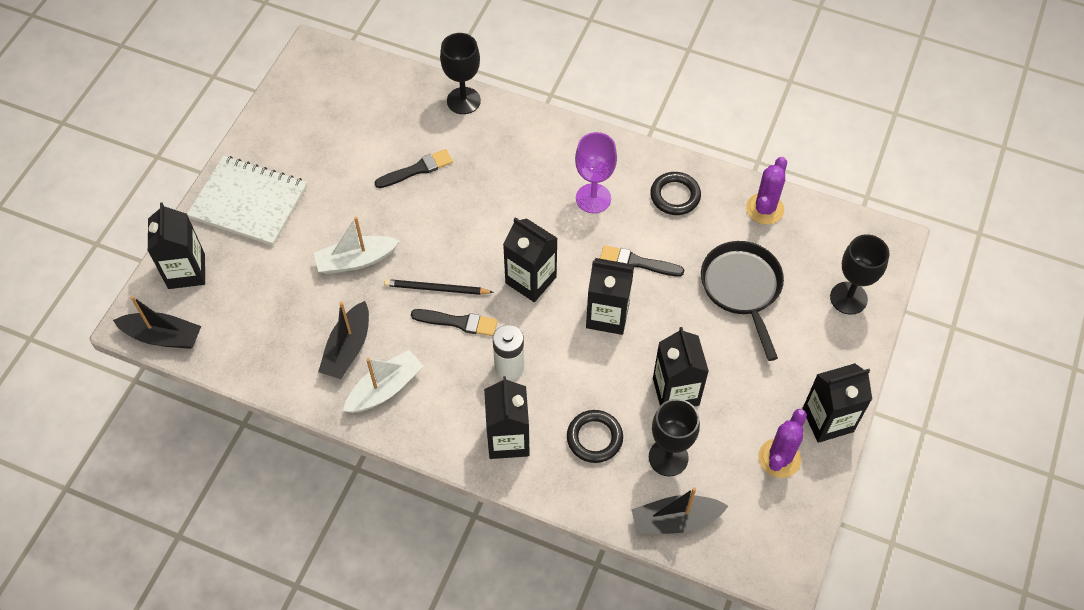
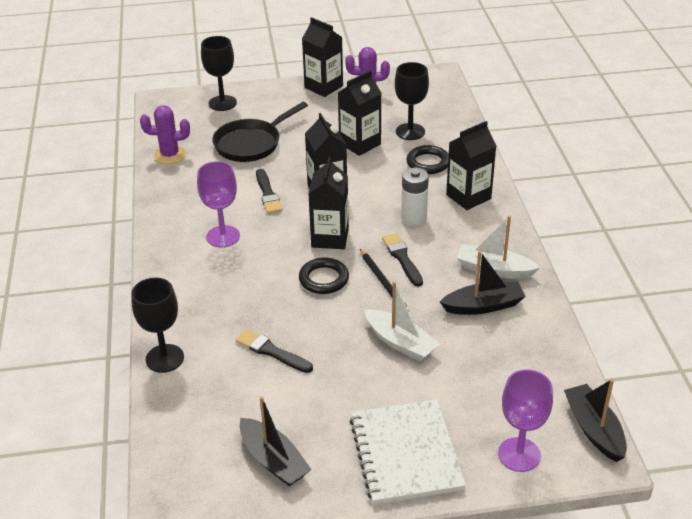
camera: 120 degrees left, 20 degrees down
black carton [148,203,205,289] -> purple goblet [498,369,553,472]
black boat [631,487,728,534] -> black boat moved to [240,396,312,486]
black ring [650,172,701,215] -> black ring moved to [299,257,349,294]

